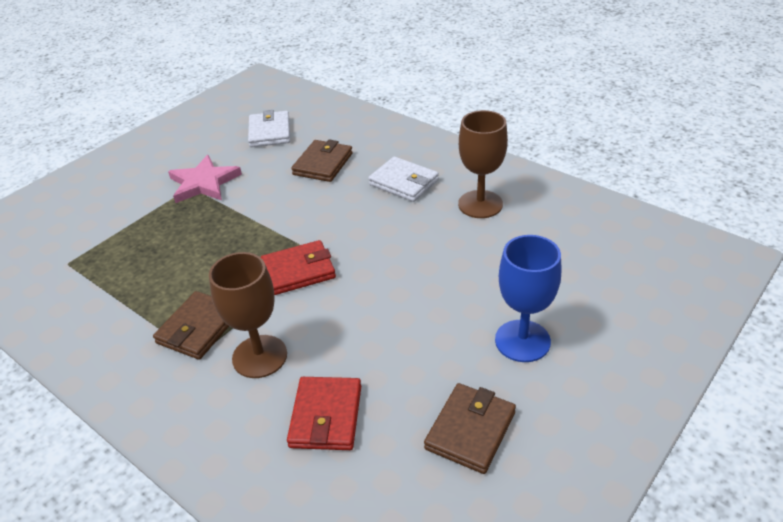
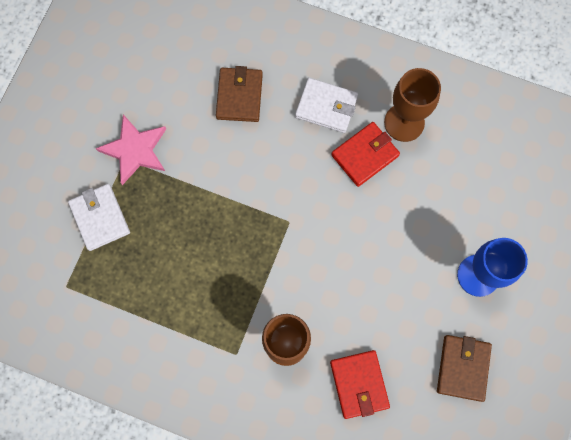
camera: 20 degrees left, 35 degrees up
brown wallet [153,291,229,360] -> none
white wallet [248,110,290,147] -> white wallet moved to [68,184,130,251]
red wallet [261,240,336,295] -> red wallet moved to [331,122,400,187]

